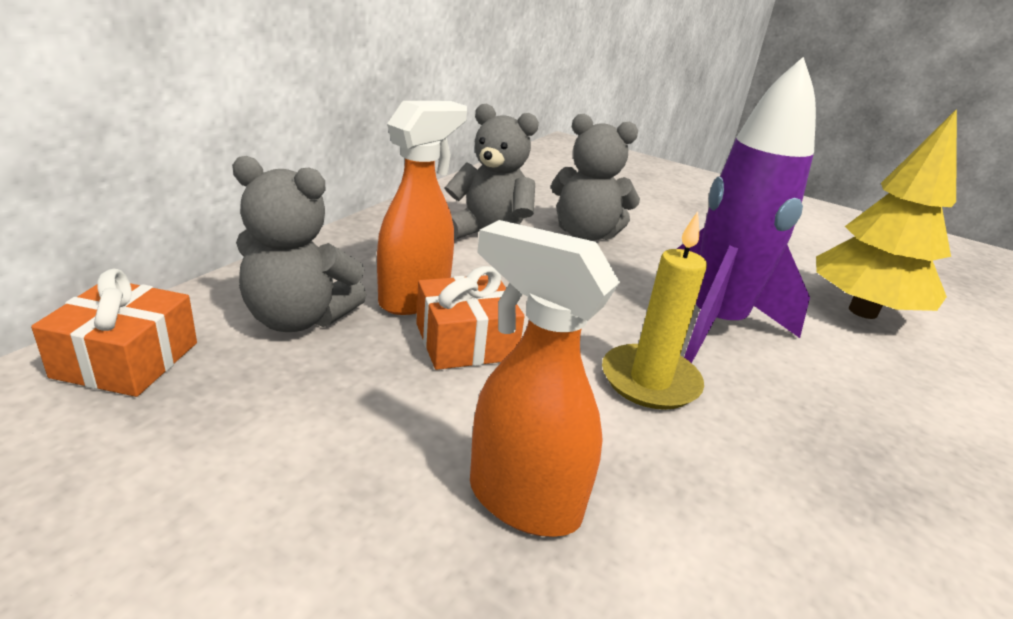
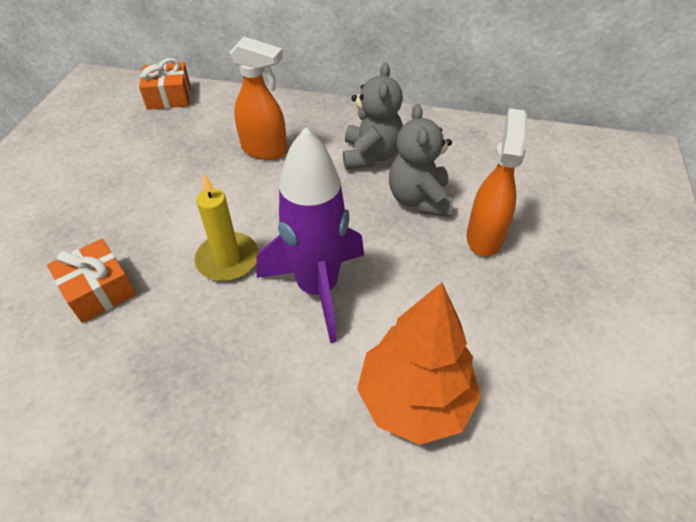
camera: 75 degrees right, 20 degrees up
grey teddy bear [232,156,366,332] -> none
orange gift [416,266,525,370] -> orange gift moved to [47,239,136,323]
orange spray bottle [470,220,620,537] -> orange spray bottle moved to [467,108,527,257]
yellow tree [816,109,957,319] -> orange tree [357,283,481,445]

